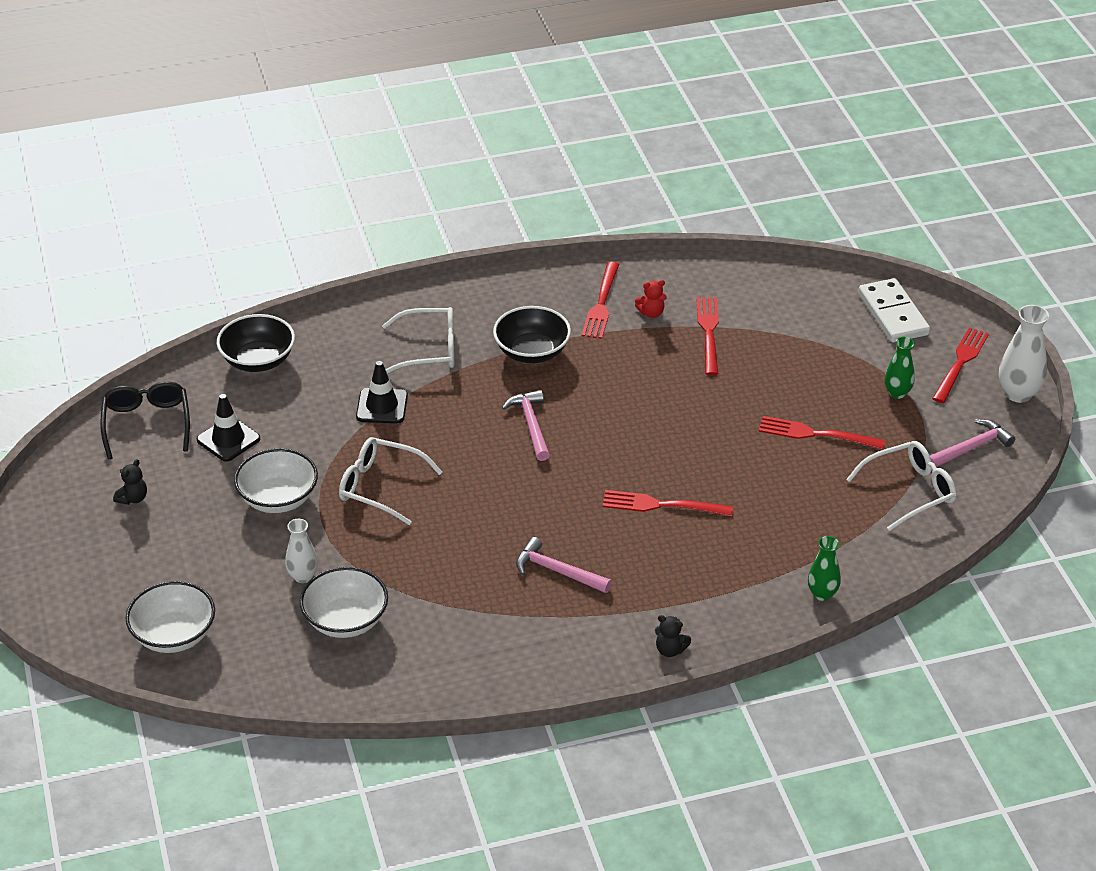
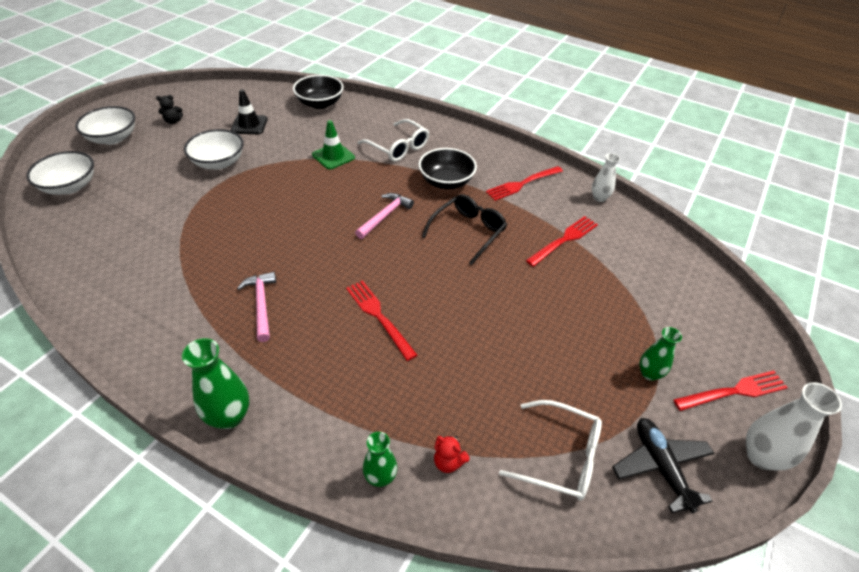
camera: 45 degrees right, 5 degrees up
black glasses [100,381,190,460] -> black glasses moved to [422,194,507,265]
white vase [285,519,318,583] -> white vase moved to [592,153,620,202]
white bowl [300,567,388,638] -> white bowl moved to [75,106,135,145]
white glasses [339,437,442,525] -> none
black traffic cone [356,361,408,423] -> green traffic cone [312,120,355,169]
red teddy bear [635,280,667,318] -> red teddy bear moved to [434,435,470,473]
black teddy bear [655,615,691,657] -> green vase [182,338,249,429]
red fork [759,416,886,450] -> none
white domino [858,278,930,342] -> none
pink hammer [930,419,1015,467] -> black plane [612,418,714,513]

